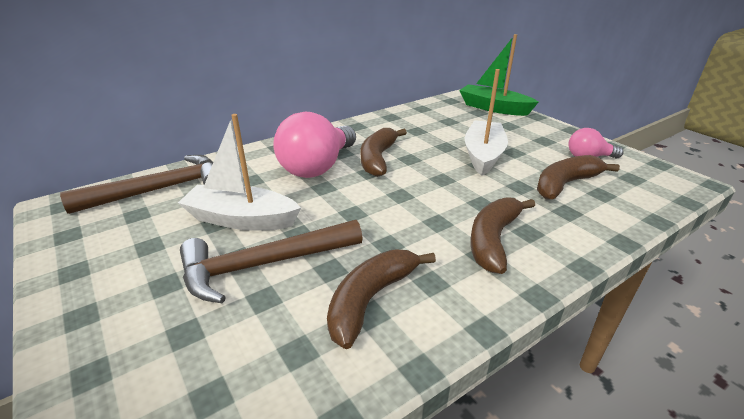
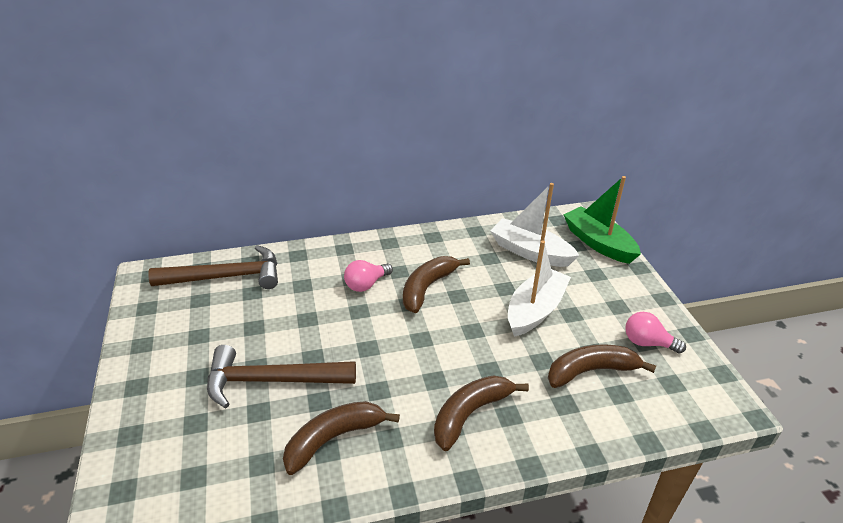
camera: 20 degrees right, 5 degrees up
white boat [178,114,301,231] -> white boat moved to [490,183,580,267]
pink light bulb [273,112,356,178] -> pink light bulb [344,260,393,292], size x0.52

